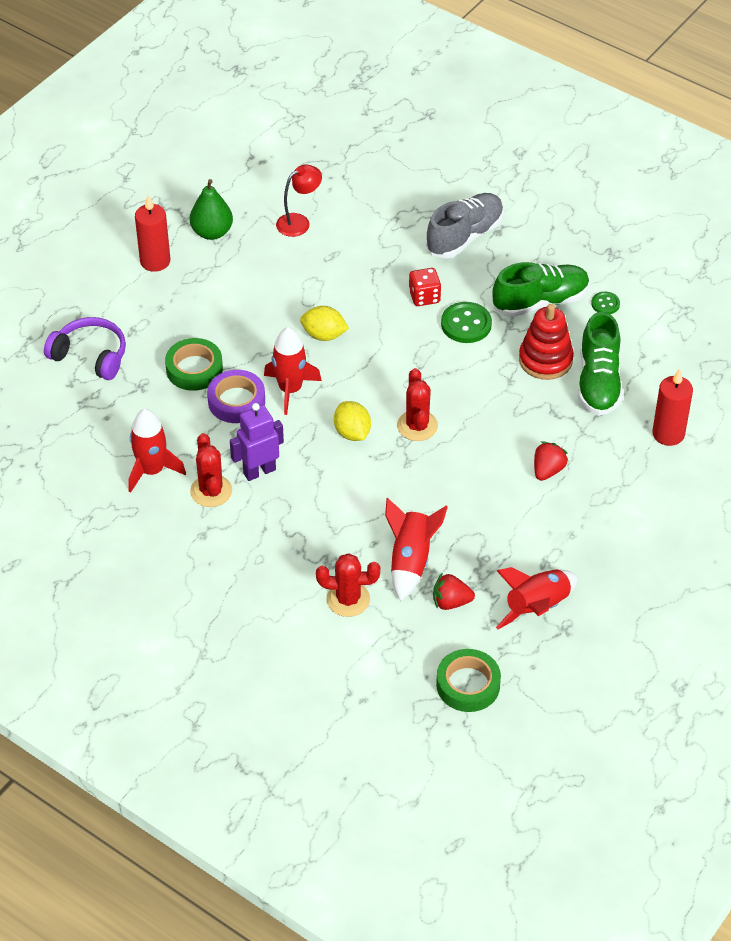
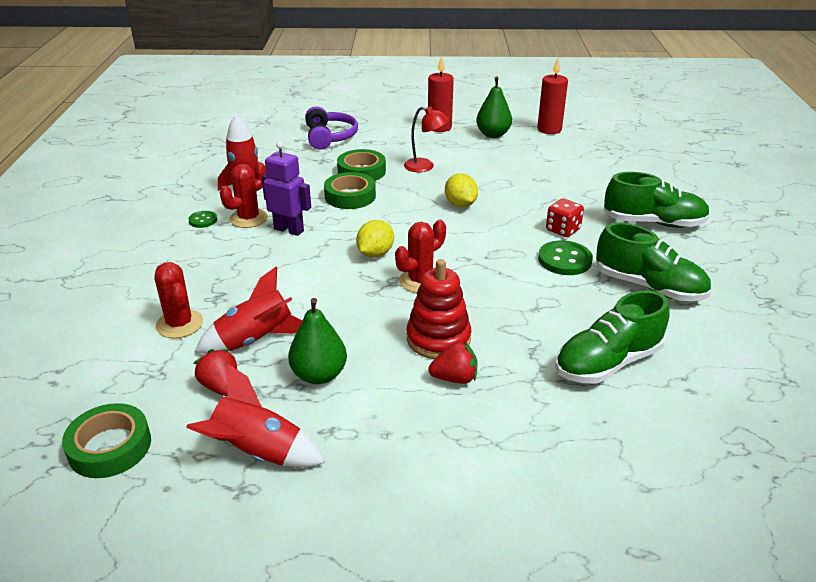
camera: 55 degrees right, 15 degrees down
purple tape [207,370,265,423] -> green tape [324,172,376,209]
red rocket [264,327,322,415] -> none
red lamp [276,164,322,237] -> red lamp moved to [404,106,449,172]
grey shoe [426,193,504,258] -> green shoe [604,172,710,228]
red stacking toy [519,304,574,380] -> red stacking toy moved to [407,259,471,359]
green button [591,292,620,314] -> green button moved to [188,211,217,228]
red candle [652,368,693,446] -> red candle moved to [537,58,568,134]
none -> green pear [288,298,347,384]

